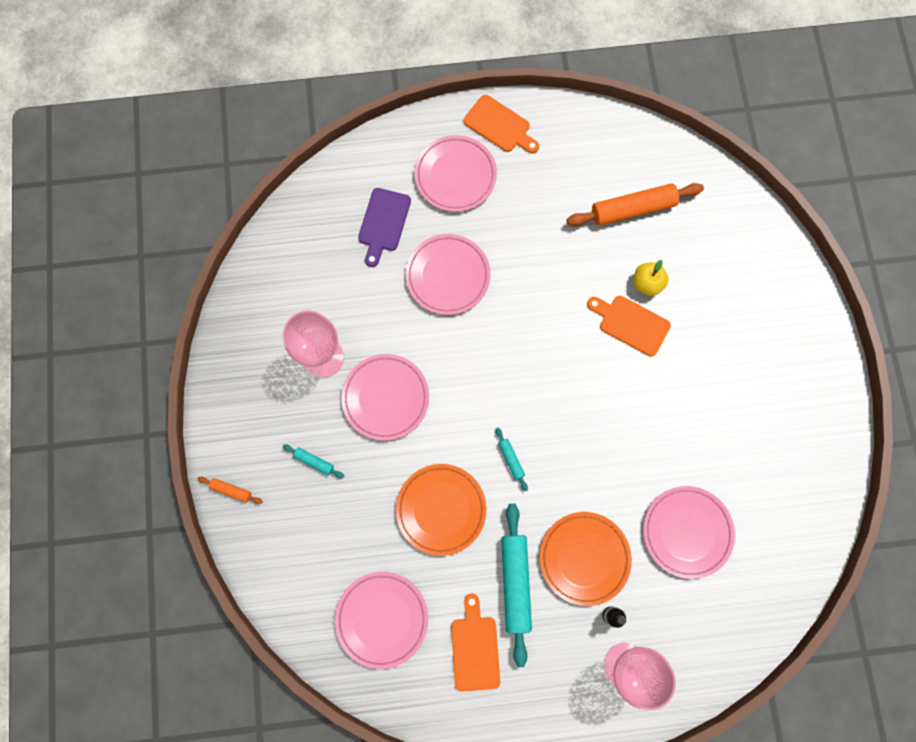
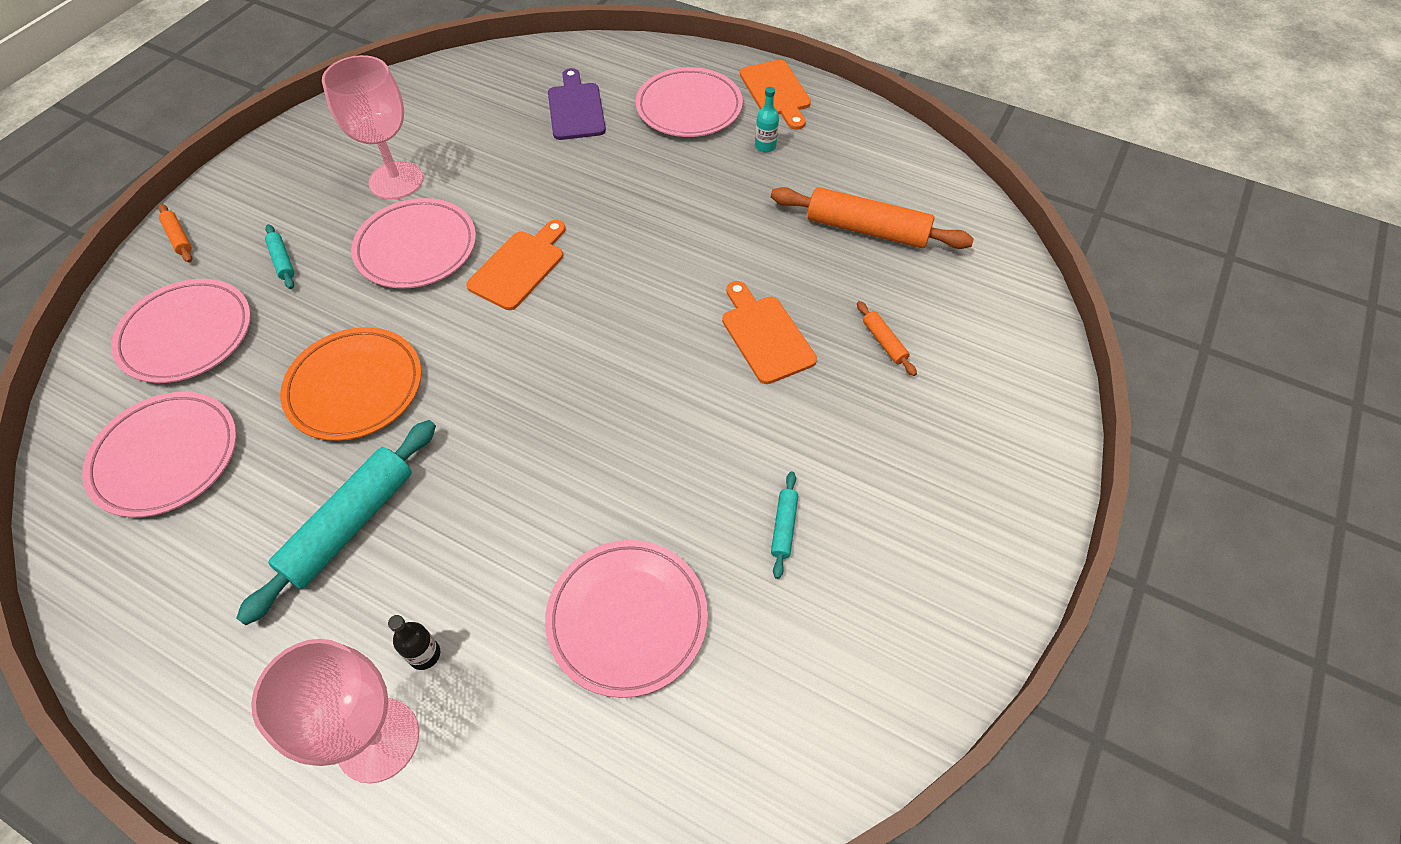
camera: 35 degrees right, 20 degrees down
purple cutting board [358,188,411,267] -> purple cutting board turned 120 degrees clockwise [548,68,606,140]
pink plate [406,234,490,315] -> pink plate moved to [111,279,251,383]
orange cutting board [451,594,500,692] -> orange cutting board moved to [466,220,566,310]
turquoise rolling pin [496,428,528,491] -> turquoise rolling pin moved to [771,472,798,579]
orange plate [540,512,632,606] -> none
yellow apple [634,260,669,296] -> none
none -> turquoise bottle [755,87,779,152]
none -> orange rolling pin [857,301,917,376]

